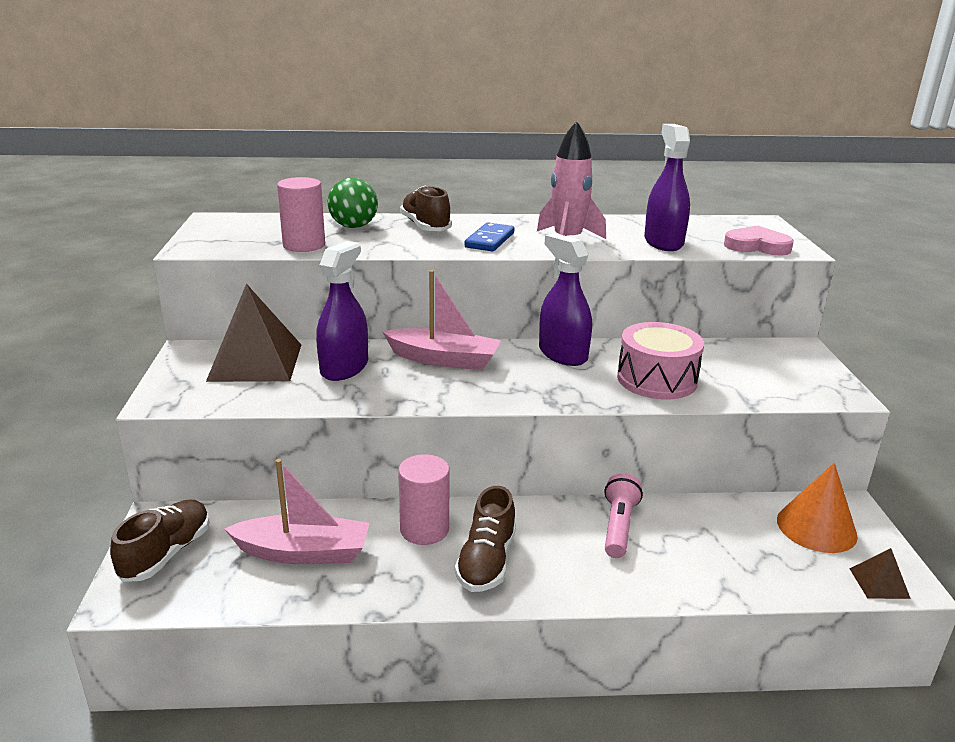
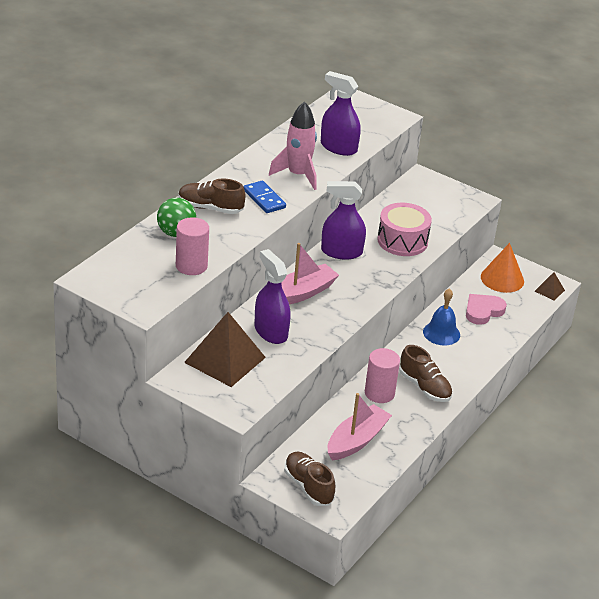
camera: 55 degrees left, 10 degrees up
pink flashlight [604,473,643,558] -> blue bell [423,288,460,346]
pink heart [724,226,794,255] -> pink heart moved to [466,294,507,325]

